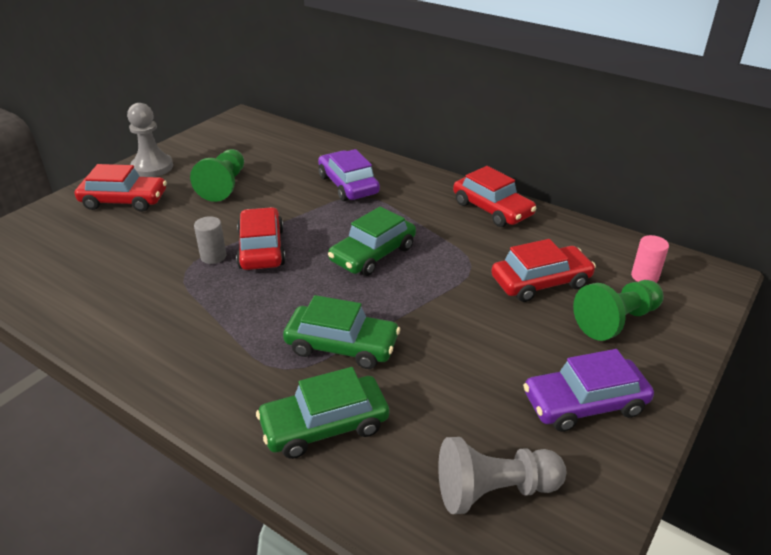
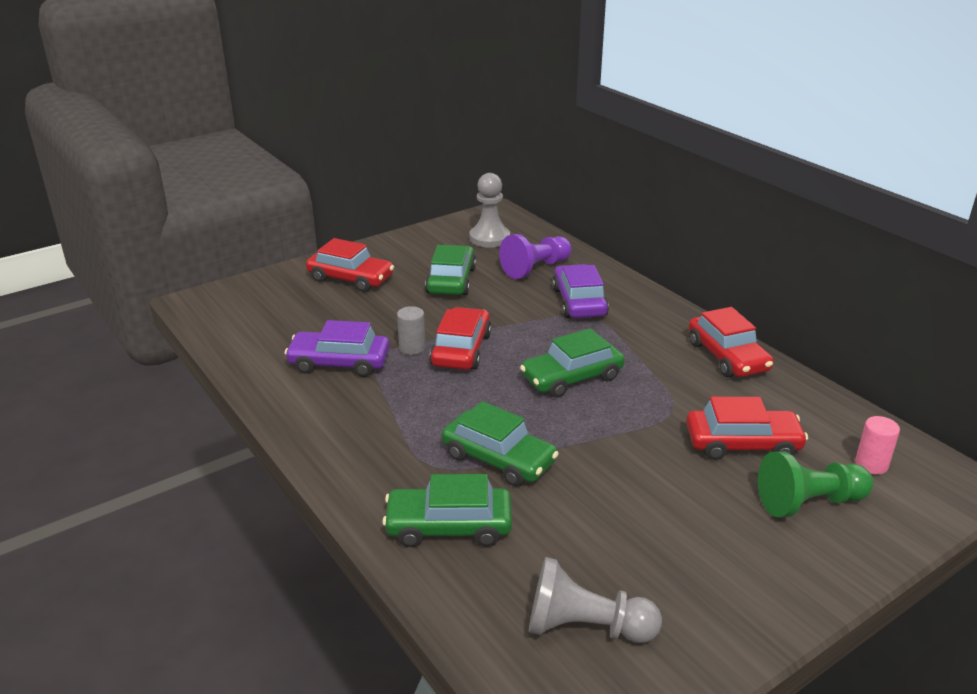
camera: 20 degrees right, 5 degrees down
grey pawn [127,103,173,177] -> grey pawn moved to [469,173,510,248]
green pawn [190,149,244,202] -> green car [425,245,476,295]
purple car [523,349,654,432] -> purple car moved to [285,320,390,377]
none -> purple pawn [499,234,572,279]

